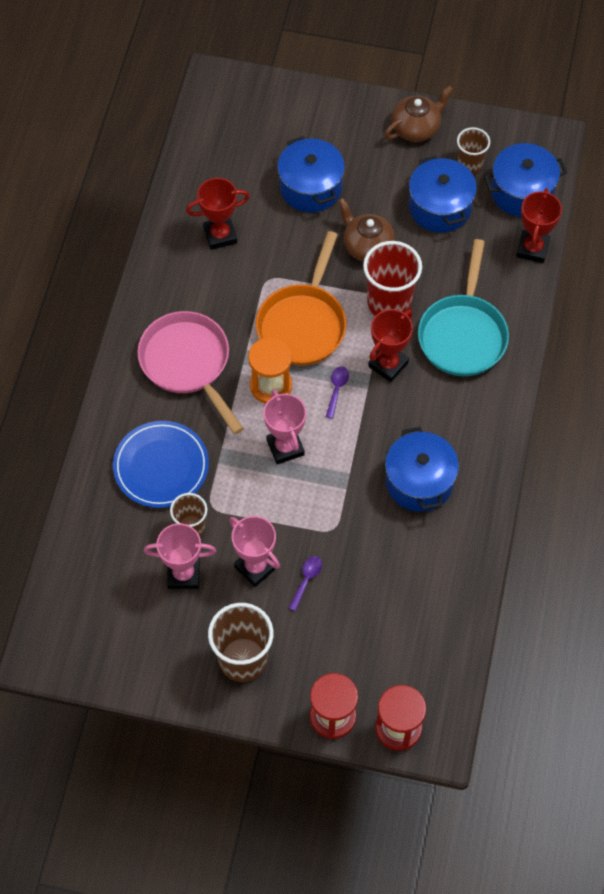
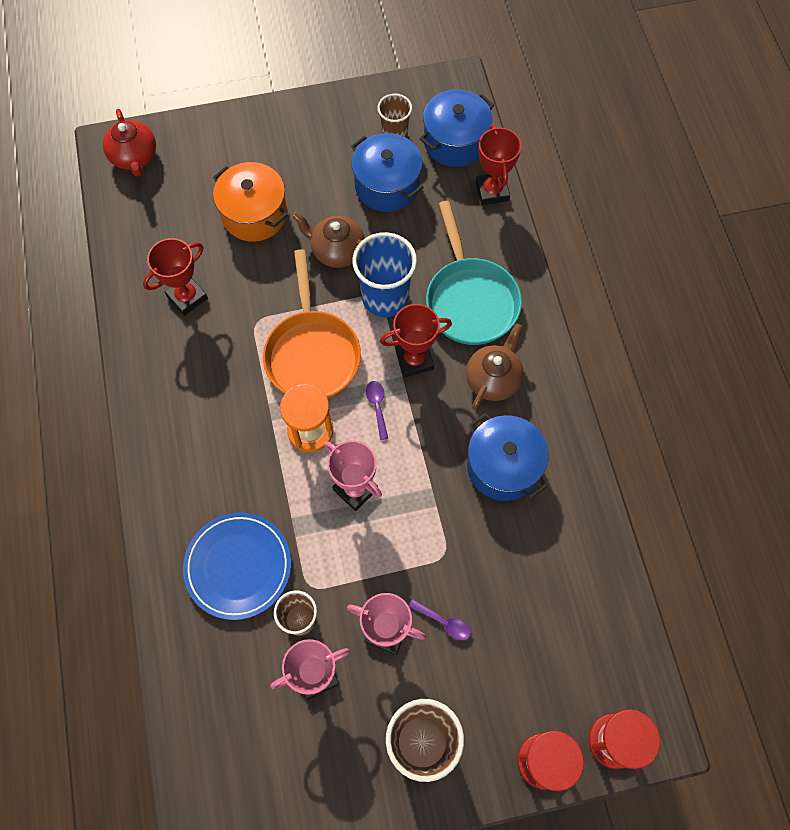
camera: 25 degrees left, 5 degrees up
pink pan [137,311,244,434] -> none
blue pot [277,136,345,213] -> orange pot [213,162,288,242]
purple spoon [289,556,322,611] -> purple spoon turned 120 degrees clockwise [409,599,471,641]
red cup [363,241,422,316] -> blue cup [352,232,417,317]
red trophy [368,309,413,382] -> red trophy turned 60 degrees clockwise [380,304,452,377]
brown teapot [384,85,453,142] -> brown teapot moved to [466,323,524,410]
none -> red teapot [103,109,156,177]

